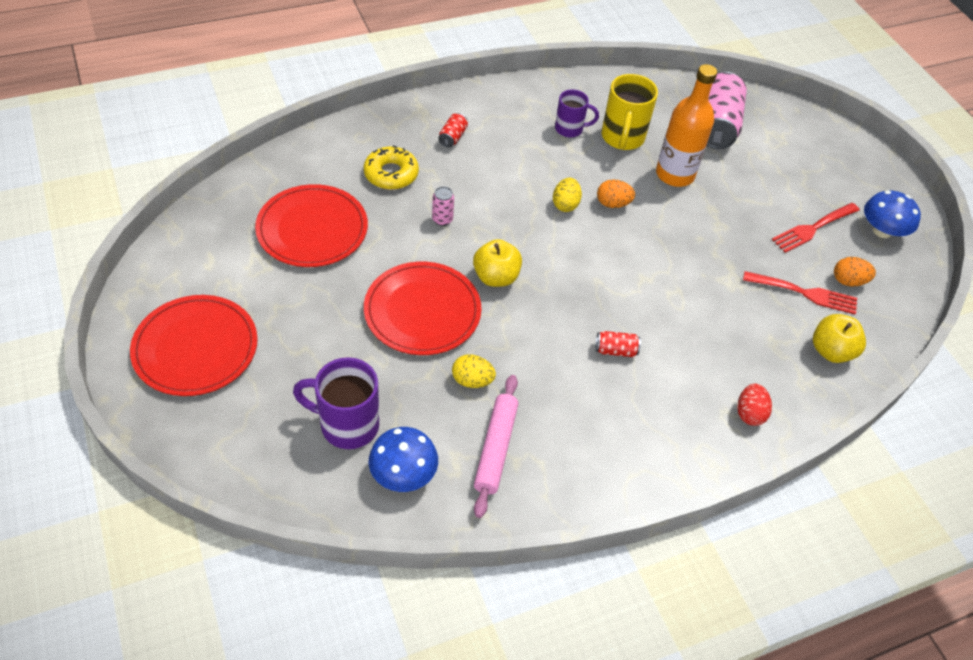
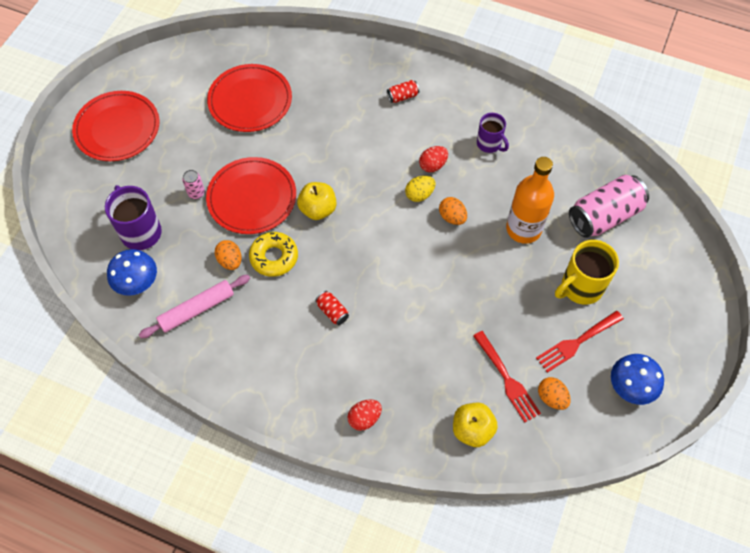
camera: 50 degrees right, 10 degrees up
yellow donut [364,145,419,190] -> yellow donut moved to [249,232,298,277]
pink can [432,186,454,226] -> pink can moved to [182,170,205,199]
yellow egg [452,354,496,388] -> orange egg [215,240,242,270]
yellow mug [602,74,658,150] -> yellow mug moved to [555,240,619,305]
red fork [772,203,860,253] -> red fork turned 45 degrees counterclockwise [536,311,624,373]
none -> red egg [419,146,448,172]

